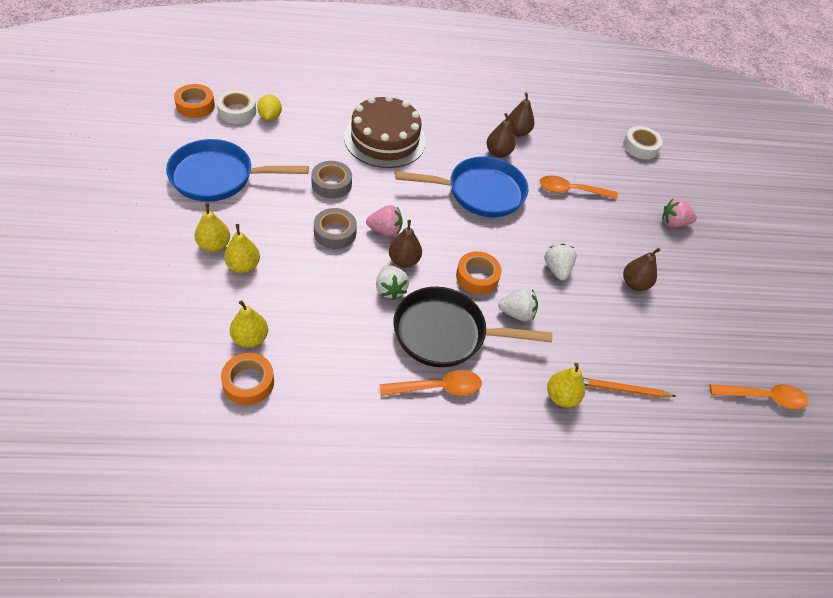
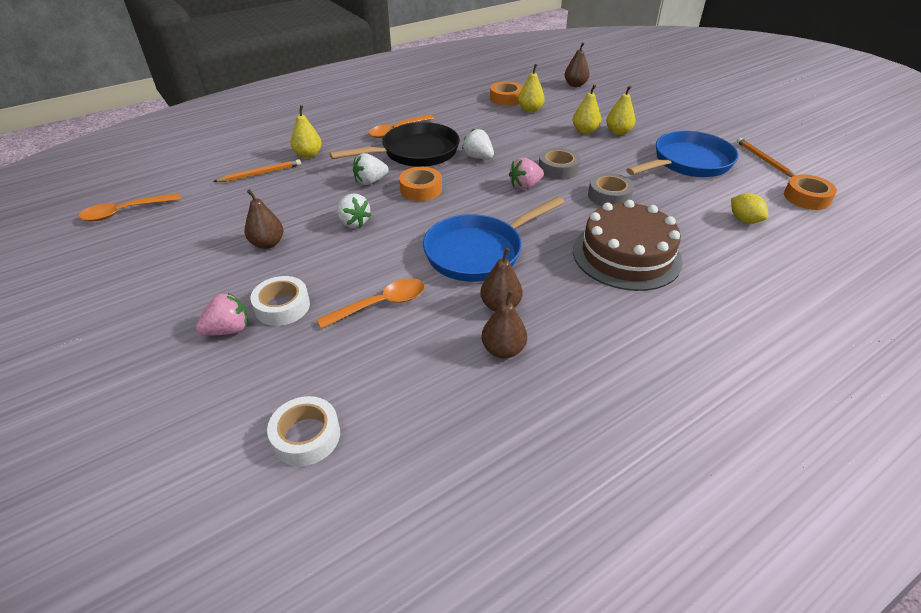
camera: 155 degrees right, 10 degrees down
white tape [217,90,256,124] -> white tape moved to [250,276,310,326]
brown pear [389,220,422,268] -> brown pear moved to [565,42,589,87]
none -> orange pencil [736,138,795,177]

